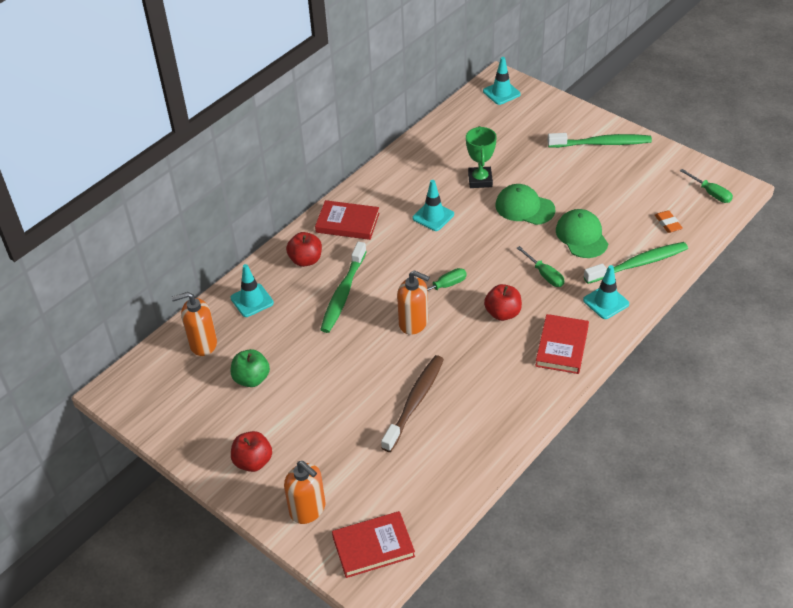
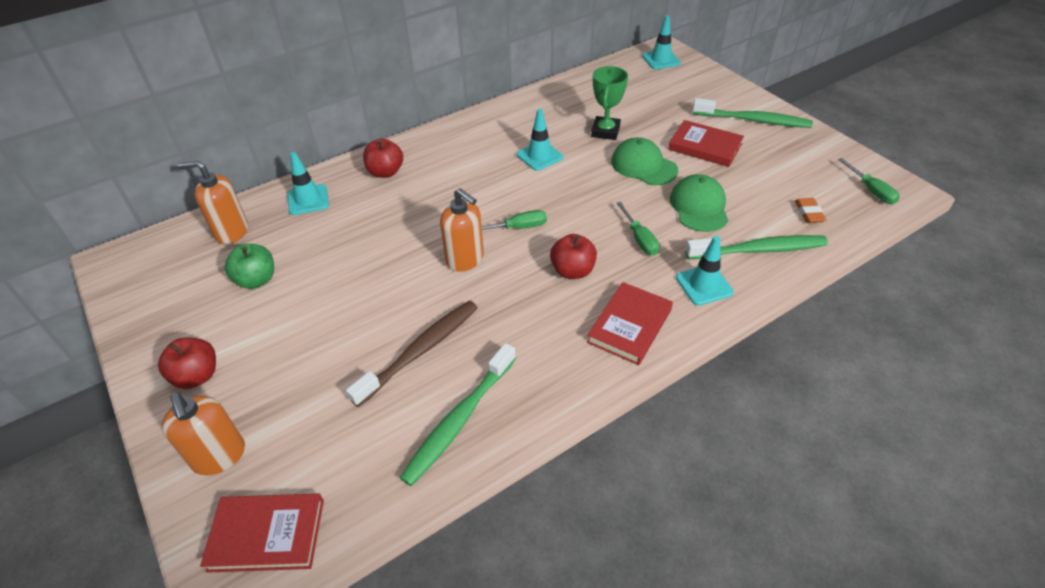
camera: 15 degrees right, 0 degrees up
red book [315,200,380,240] -> red book moved to [668,120,744,167]
green toothbrush [320,242,367,333] -> green toothbrush moved to [400,343,516,486]

